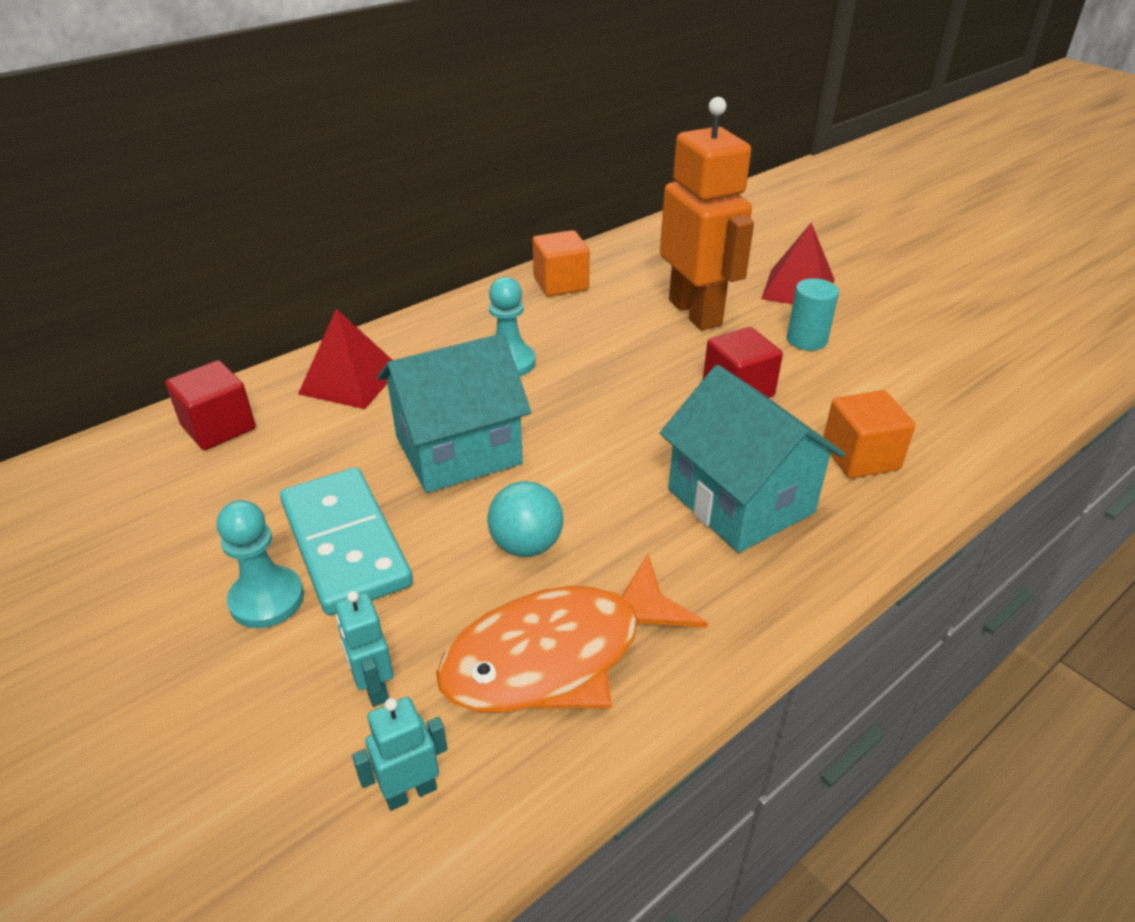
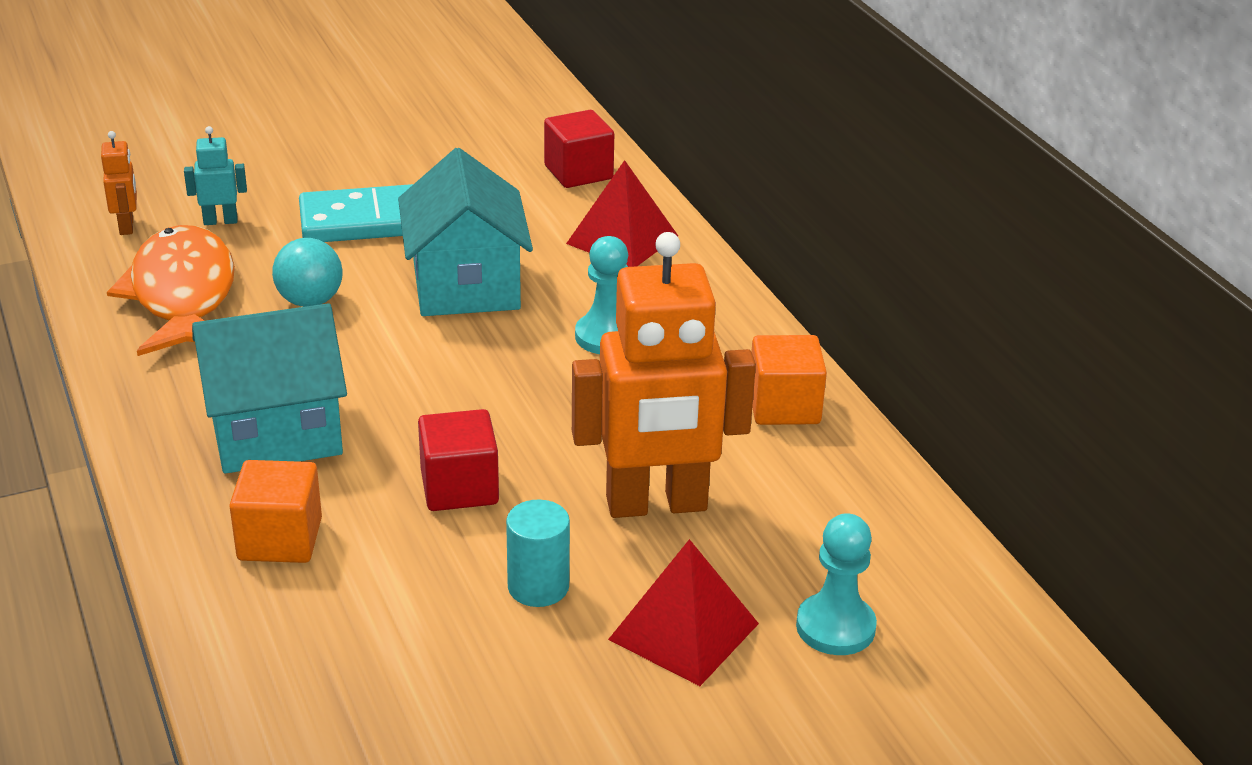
camera: 105 degrees right, 5 degrees down
turquoise pawn [217,500,304,628] -> turquoise pawn moved to [796,513,877,655]
turquoise robot [352,697,447,811] -> orange robot [101,131,137,235]

